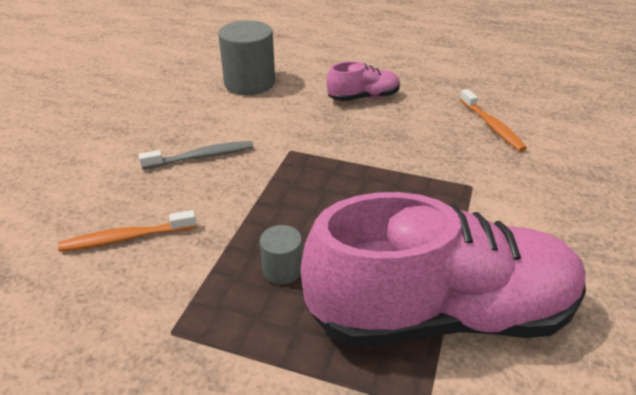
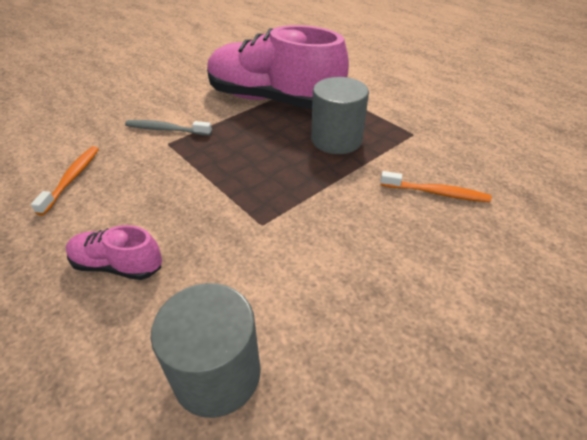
camera: 150 degrees left, 5 degrees up
grey toothbrush [139,141,254,169] -> grey toothbrush moved to [125,120,212,136]
grey cylinder [260,225,302,285] -> grey cylinder [311,77,369,154], size x1.94

